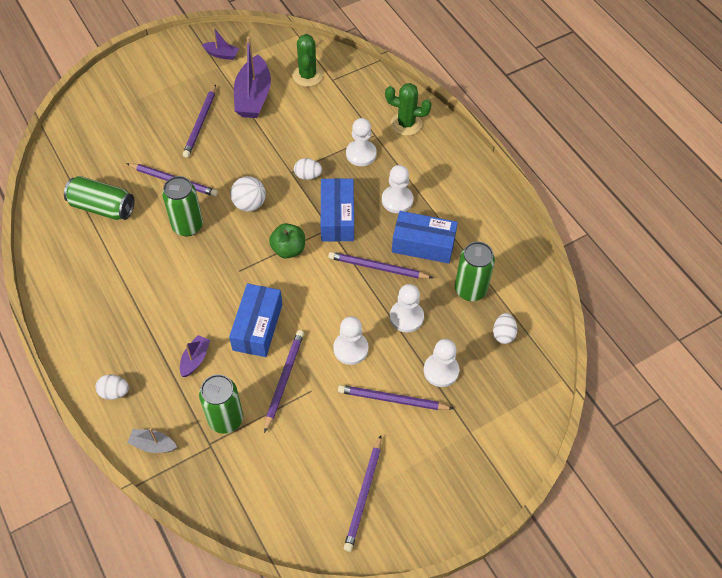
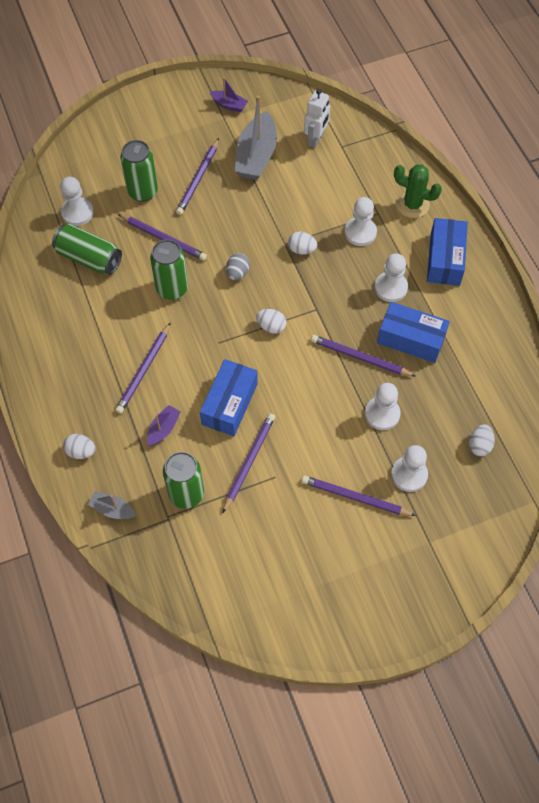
camera: 10 degrees right, 5 degrees up
white ball [230,176,266,212] -> grey egg [226,253,250,280]
purple boat [234,37,271,118] -> grey boat [235,95,277,180]
green apple [269,223,305,259] -> white egg [256,309,286,334]
green cactus [292,34,323,87] -> white robot [304,89,330,148]
blue box [321,178,354,242] -> blue box moved to [427,218,468,286]
white pawn [333,316,368,365] -> white pawn moved to [60,177,94,226]
purple pencil [344,435,382,552] -> purple pencil moved to [115,322,171,414]
green can [455,242,495,301] -> green can moved to [120,140,158,202]

